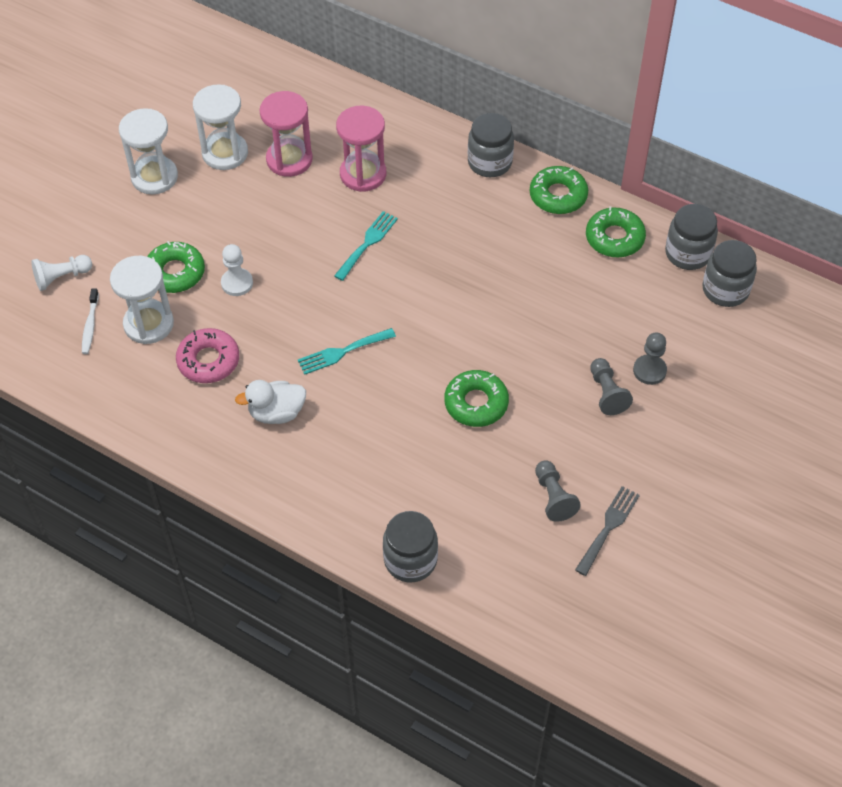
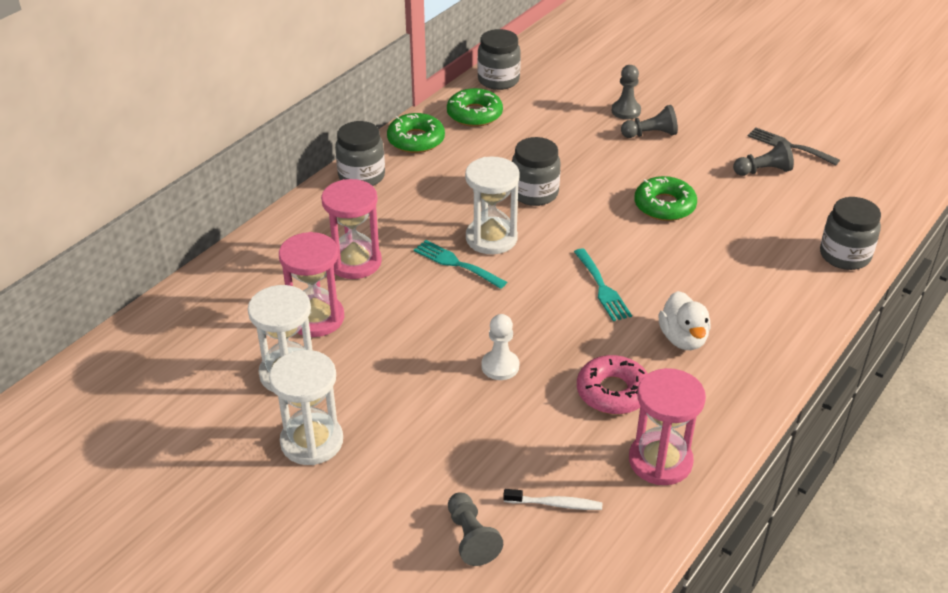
camera: 85 degrees left, 15 degrees down
white pawn [31,255,92,291] -> grey pawn [448,492,503,566]
white hourglass [110,256,174,344] -> white hourglass moved to [465,157,520,254]
green donut [147,241,205,293] -> none
grey jar [702,240,757,307] -> grey jar moved to [512,137,561,206]
none -> pink hourglass [629,368,706,485]

